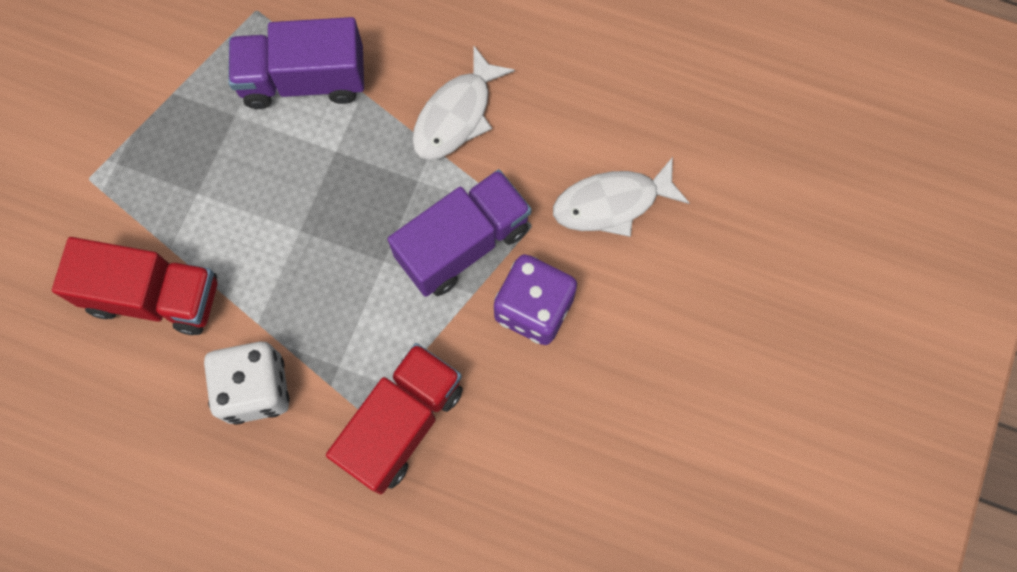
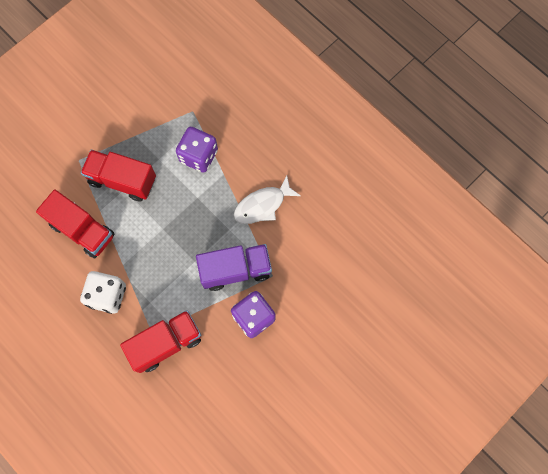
camera: 25 degrees right, 0 degrees up
purple truck [229,17,364,109] -> purple dice [176,127,218,173]
white fish [553,157,689,237] -> none
none -> red truck [81,150,156,202]

